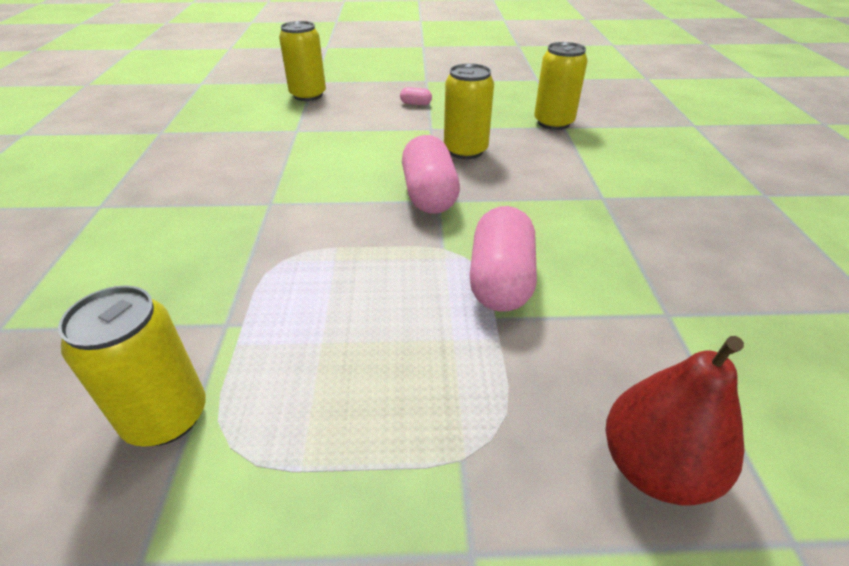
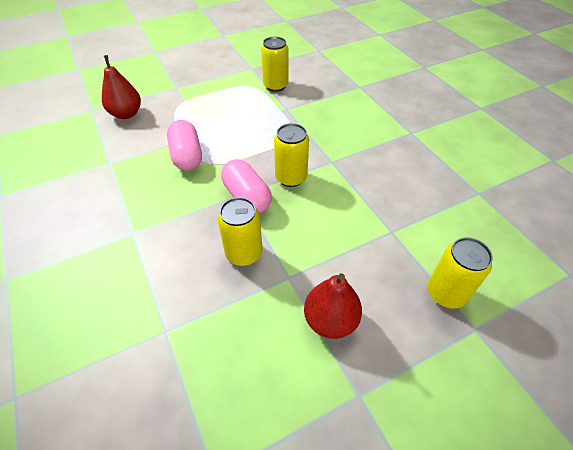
camera: 155 degrees right, 10 degrees up
pink capsule [400,87,432,105] -> red pear [304,273,362,339]
yellow can [534,42,588,130] -> yellow can moved to [274,123,309,187]

